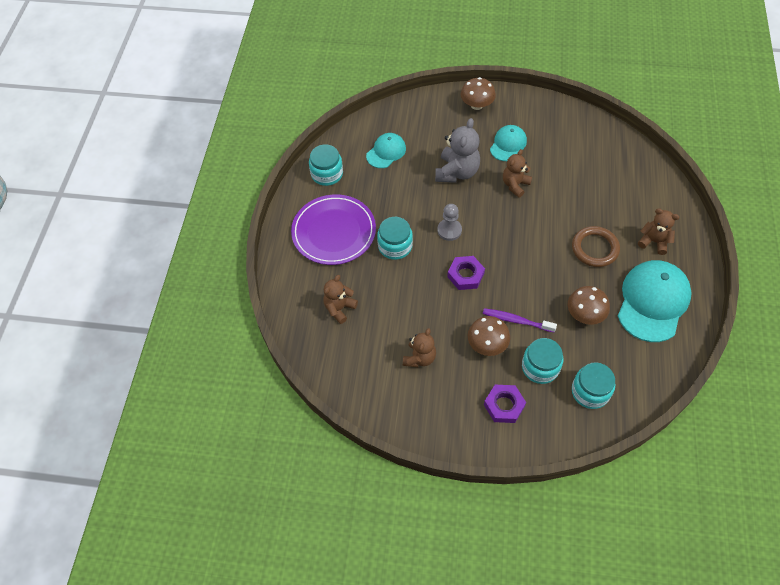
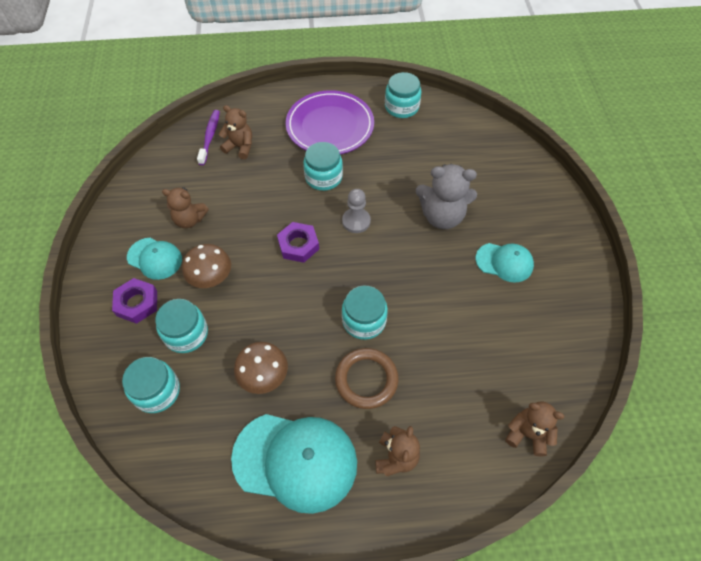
camera: 75 degrees right, 0 degrees up
turquoise cap [366,133,406,168] -> turquoise cap moved to [127,238,182,280]
brown mushroom [461,77,496,110] -> none
purple toothbrush [483,308,557,332] -> purple toothbrush moved to [197,110,220,165]
brown teddy bear [503,149,532,198] -> brown teddy bear moved to [505,401,564,457]
none -> turquoise jar [342,286,388,340]

